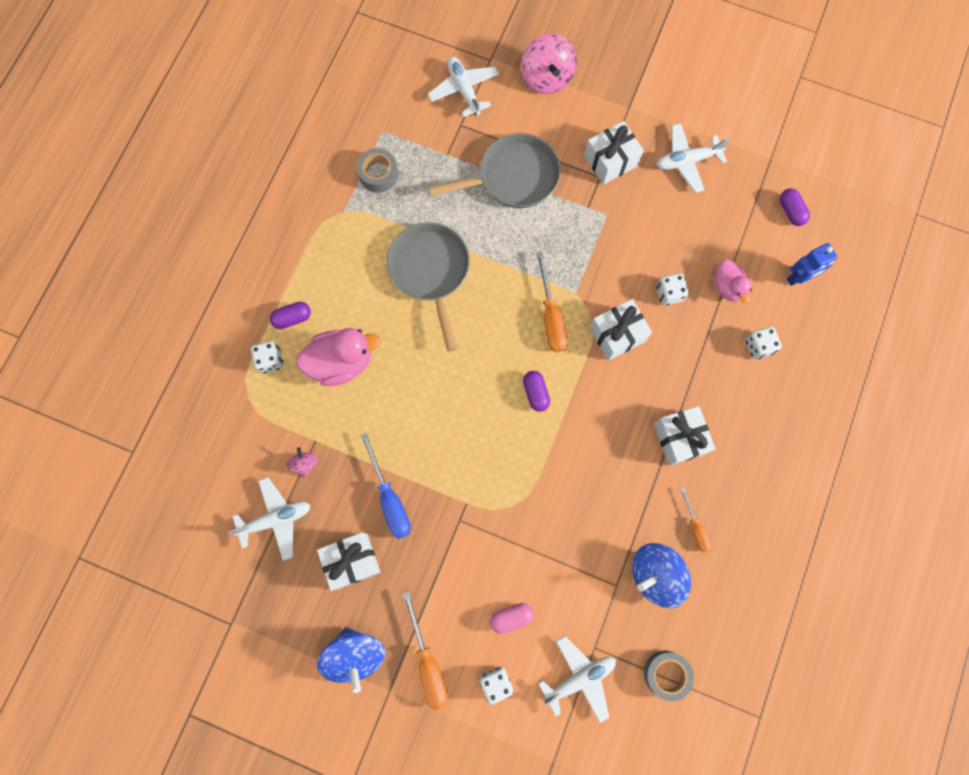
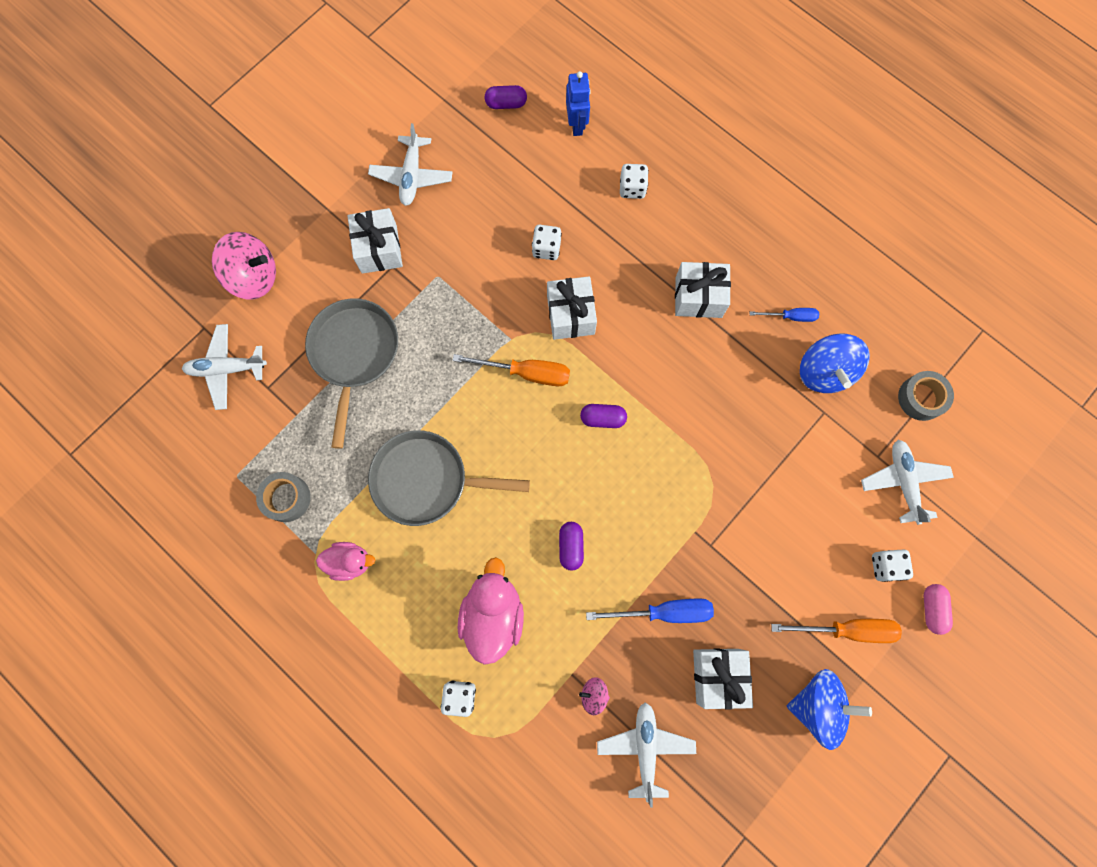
camera: 70 degrees left, 0 degrees up
purple capsule [270,302,311,329] -> purple capsule moved to [559,522,584,571]
pink capsule [490,603,534,634] -> pink capsule moved to [924,584,953,635]
orange screwdriver [680,487,711,552] -> blue screwdriver [750,308,819,322]
pink duck [713,259,752,303] -> pink duck moved to [316,542,375,581]

